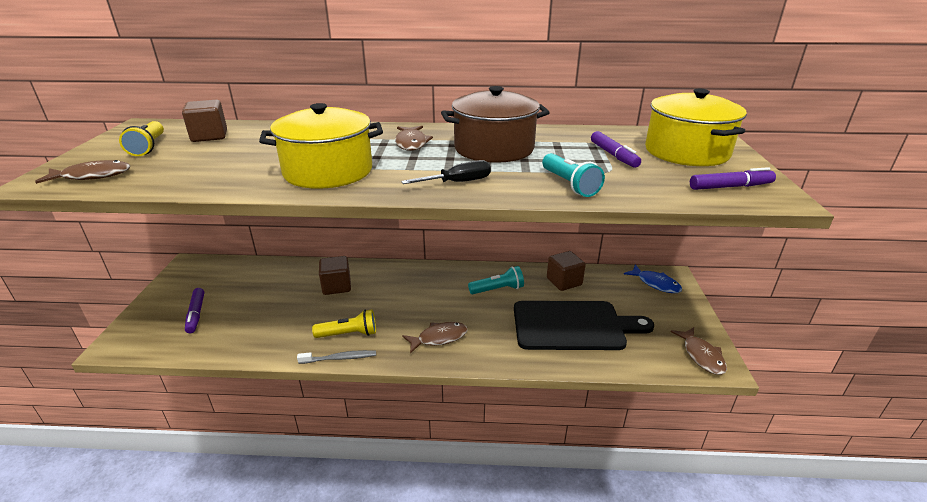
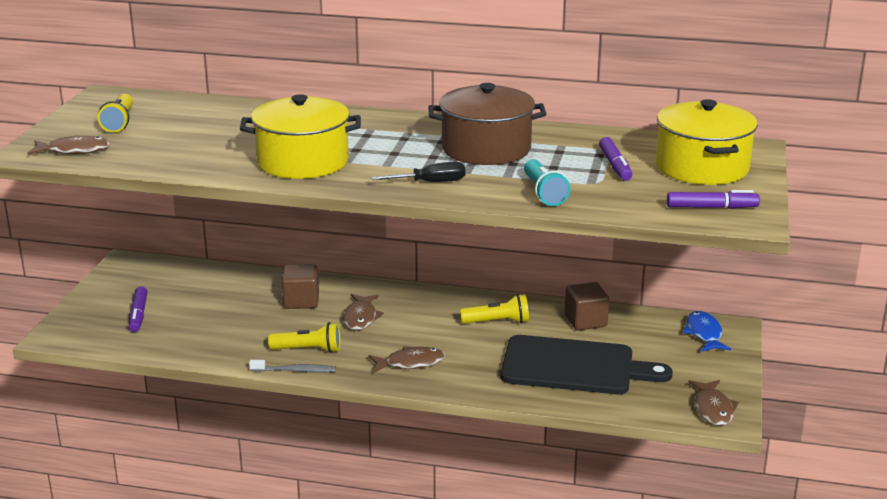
camera: 10 degrees right, 5 degrees down
brown cube [182,100,227,142] -> none
brown fish [395,126,433,151] -> brown fish moved to [343,294,384,331]
turquoise flashlight [468,266,524,294] -> yellow flashlight [460,294,529,324]
blue fish [624,264,682,293] -> blue fish turned 150 degrees counterclockwise [683,311,731,352]

